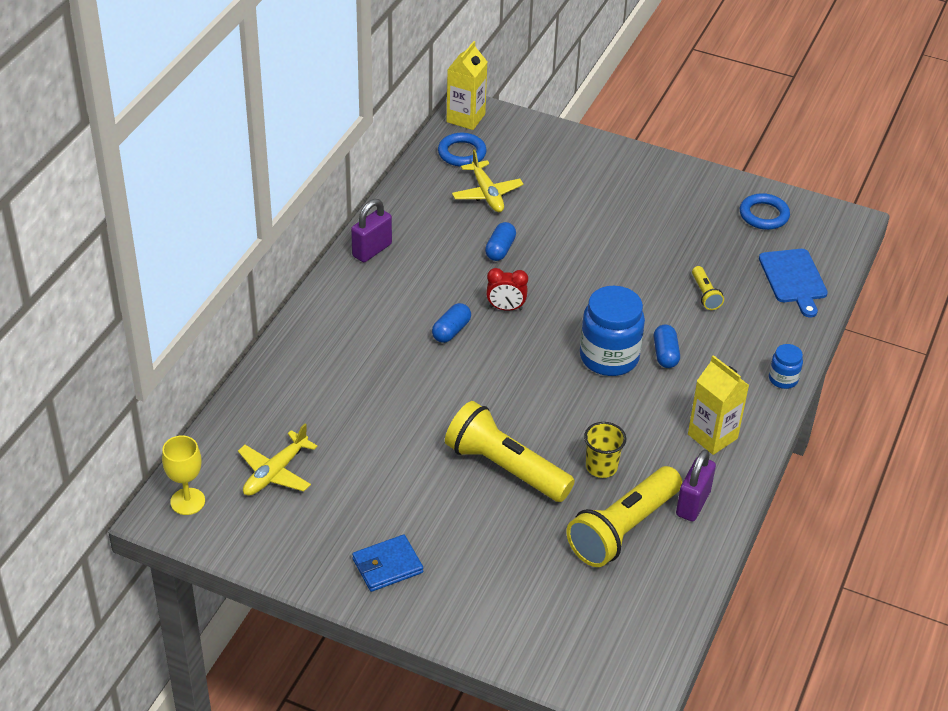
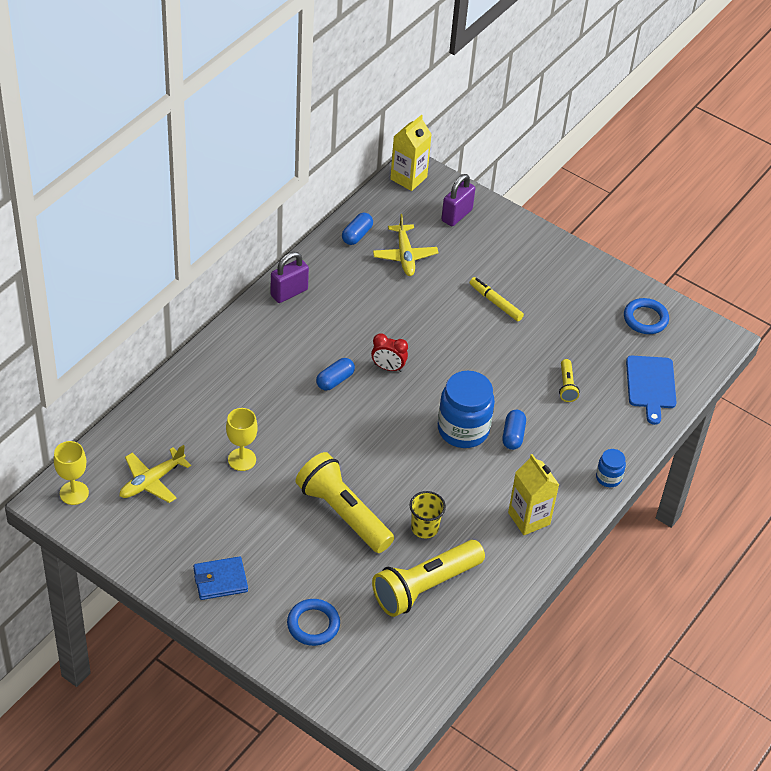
camera: 10 degrees right, 5 degrees up
blue ring [438,133,487,167] -> blue ring moved to [287,599,340,646]
blue capsule [485,222,516,261] -> blue capsule moved to [342,213,373,245]
purple padlock [676,449,716,522] -> purple padlock moved to [441,174,475,226]
none -> yellow goblet [226,408,258,471]
none -> yellow marker [469,277,524,321]

